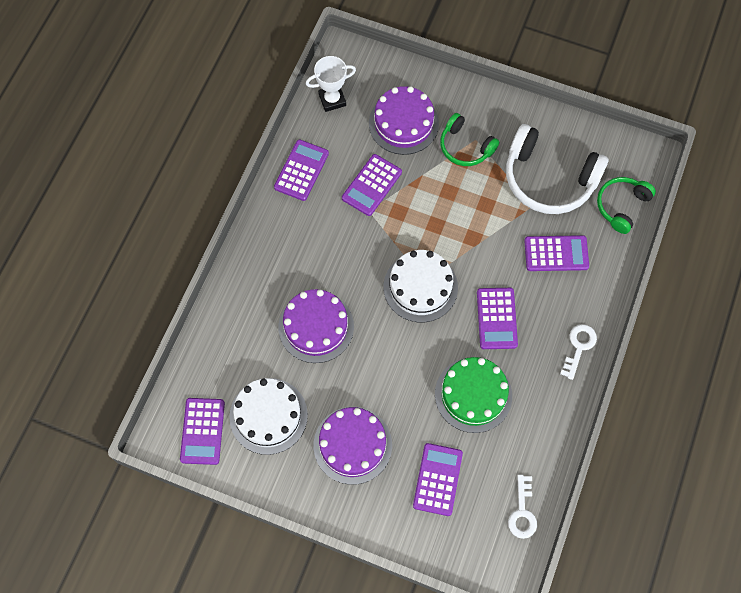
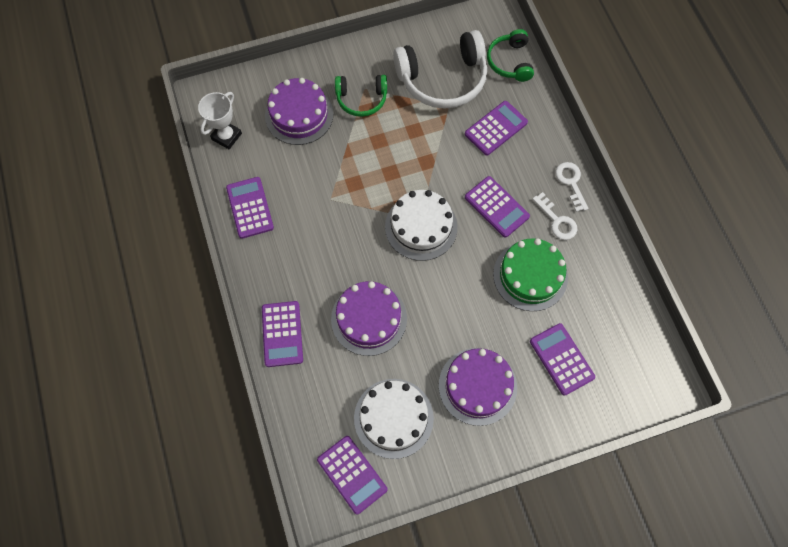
camera: 40 degrees left, 0 degrees up
purple calculator [342,154,402,216] -> purple calculator moved to [262,301,303,367]
white key [508,475,537,539] -> white key moved to [533,192,577,240]

